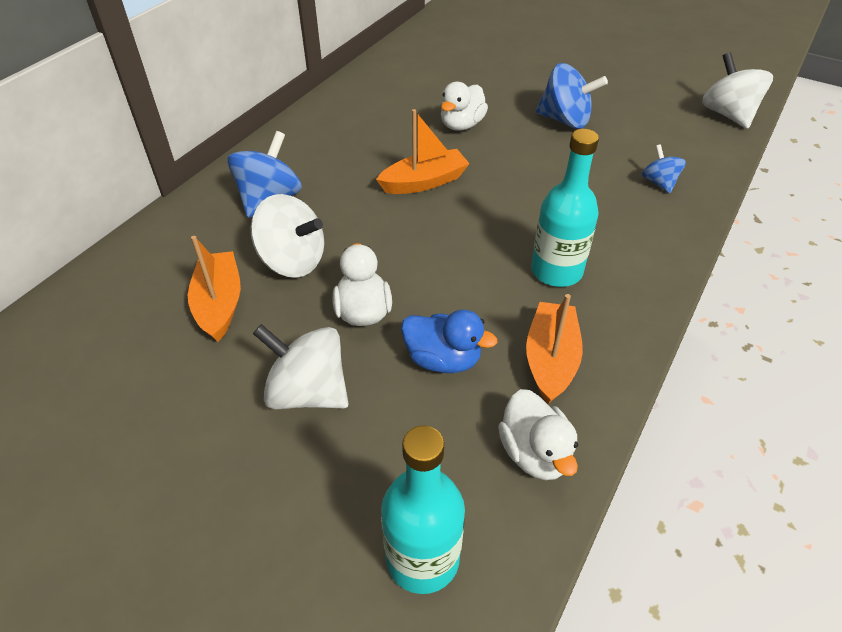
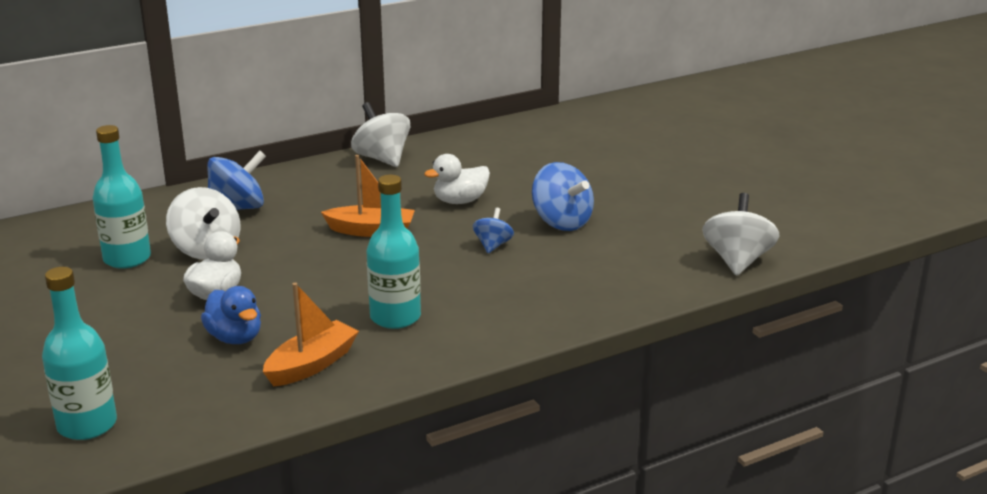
camera: 30 degrees right, 20 degrees down
orange boat [188,236,241,342] -> turquoise bottle [93,125,151,269]
white spinning top [253,324,348,409] -> white spinning top moved to [351,102,410,167]
white duck [498,389,578,480] -> none
blue spinning top [642,144,686,193] -> blue spinning top moved to [473,208,514,253]

